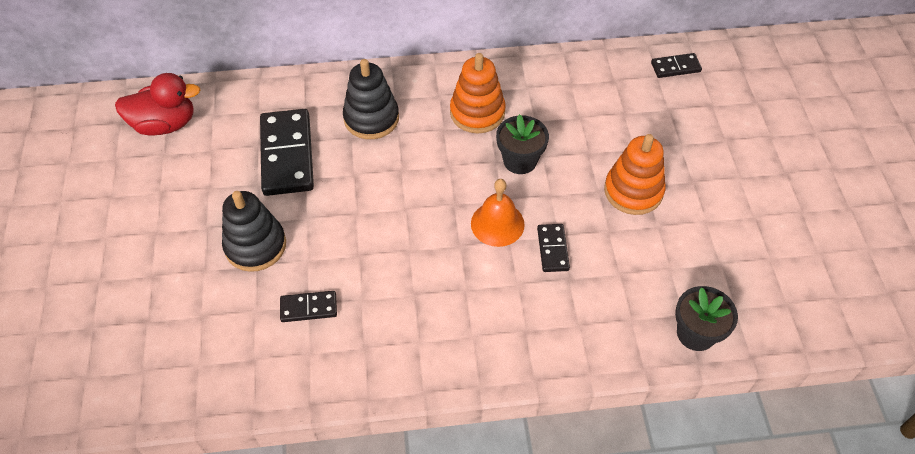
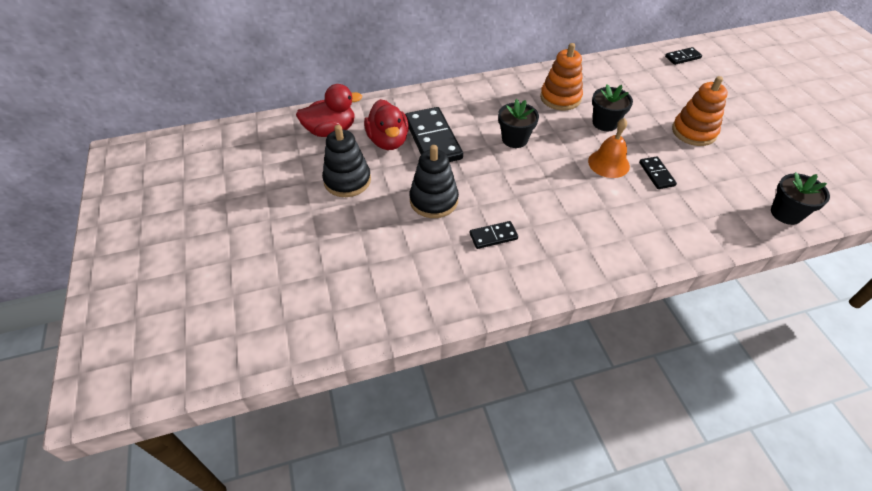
camera: 10 degrees left, 5 degrees down
black stacking toy [343,59,399,139] -> black stacking toy moved to [322,125,371,197]
none -> red duck [364,99,409,150]
none -> black flower pot [498,99,539,148]

